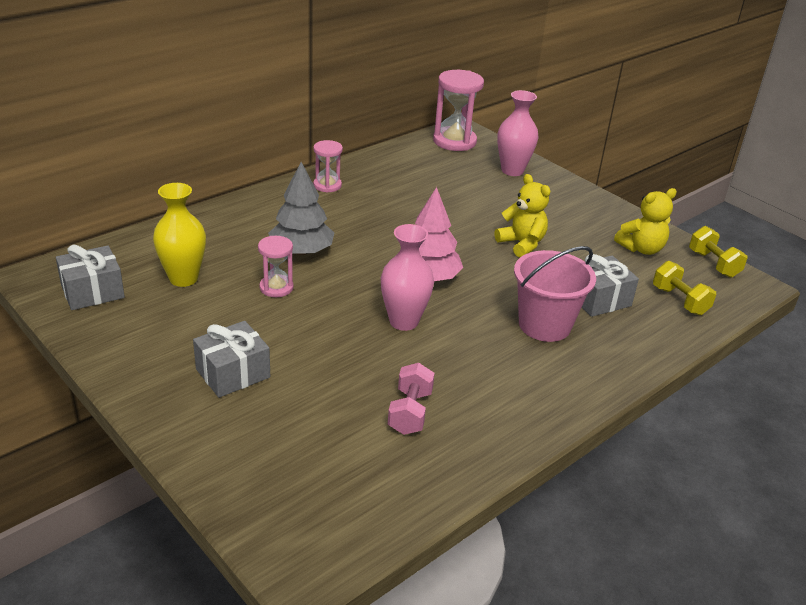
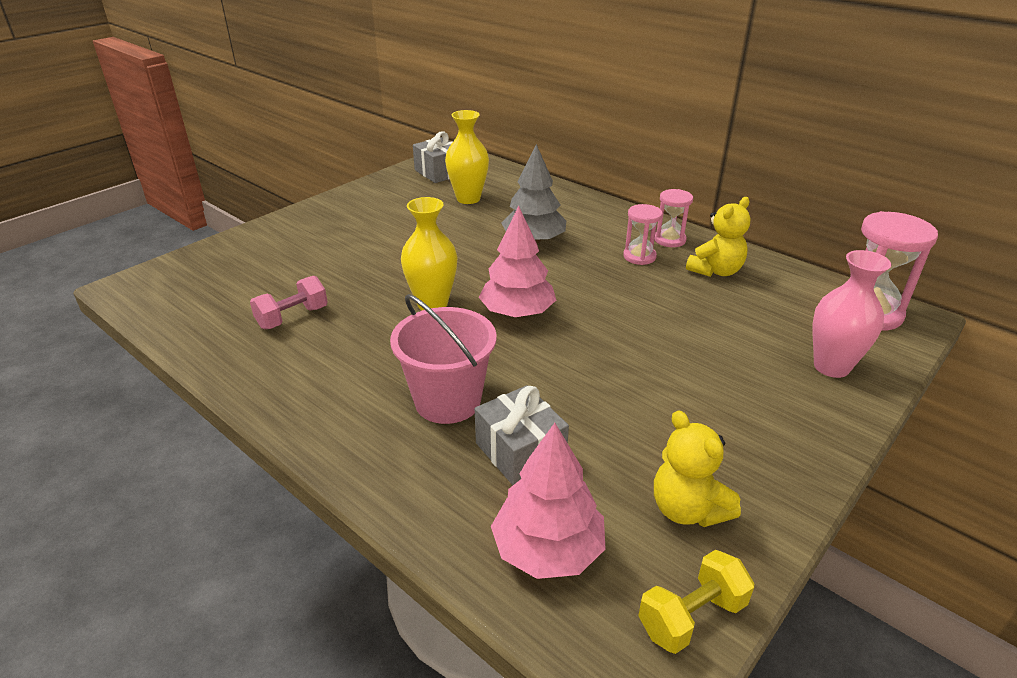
camera: 85 degrees right, 0 degrees up
grey gift [193,321,270,398] -> none
pink hourglass [258,236,294,297] -> pink hourglass moved to [623,204,662,265]
pink vase [381,224,434,331] -> yellow vase [401,197,457,310]
pink dumbbell [388,363,435,435] -> pink dumbbell turned 45 degrees counterclockwise [250,276,328,329]
yellow teddy bear [494,174,550,258] -> yellow teddy bear moved to [686,197,750,277]
yellow dumbbell [653,261,716,315] -> pink tree [491,423,606,579]

